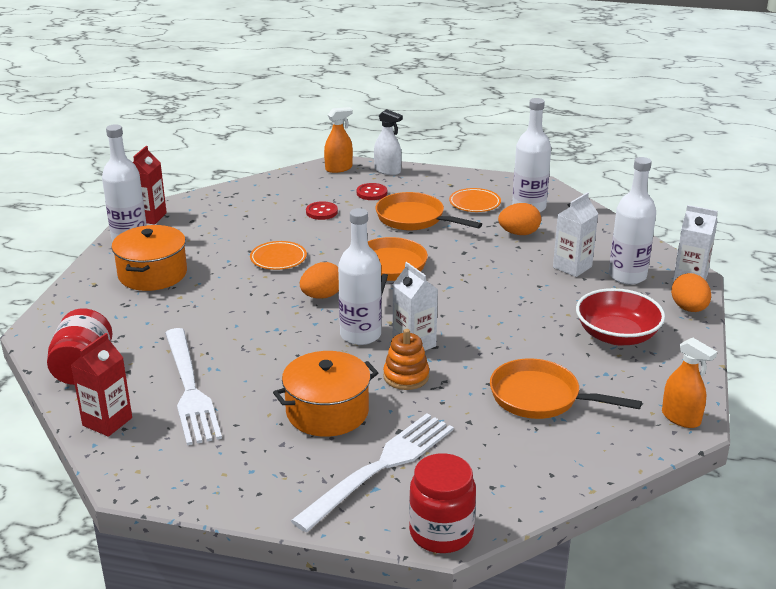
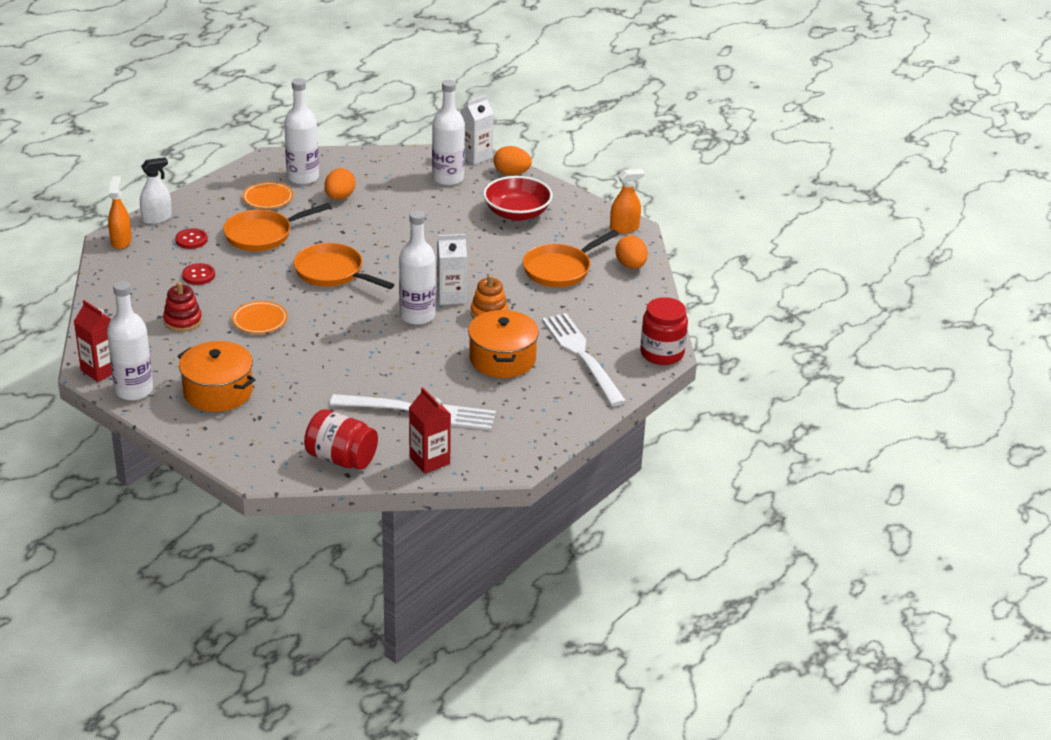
camera: 65 degrees left, 5 degrees up
orange egg [300,262,339,299] -> orange egg moved to [615,235,648,269]
white carton [553,192,598,277] -> none
none -> red stacking toy [163,282,202,332]

